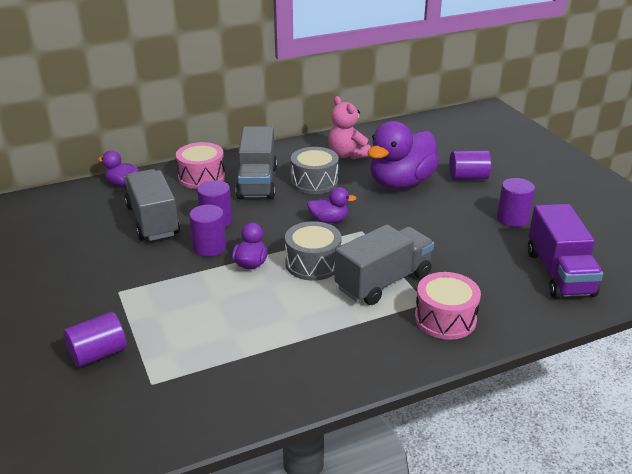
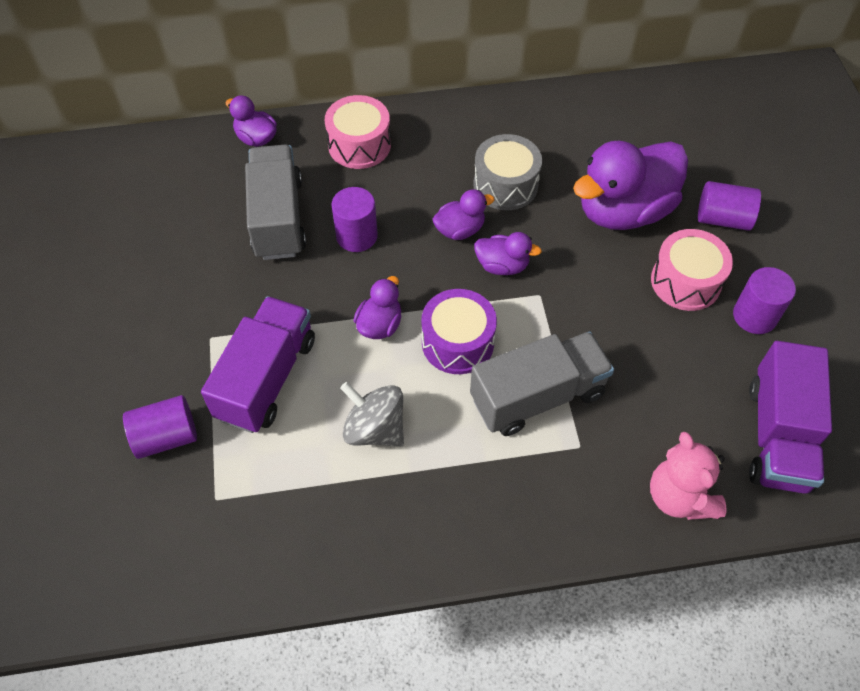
camera: 15 degrees right, 25 degrees up
purple cylinder [189,205,226,257] -> none
grey truck [236,126,277,199] -> none
grey drum [285,221,342,281] -> purple drum [421,289,497,374]
pink teddy bear [328,96,371,160] -> pink teddy bear moved to [650,431,726,520]
pink drum [415,272,481,340] -> pink drum moved to [651,229,733,311]
none -> purple truck [201,296,315,433]
none -> grey spinning top [340,382,404,447]
none -> purple duck [433,189,494,240]

